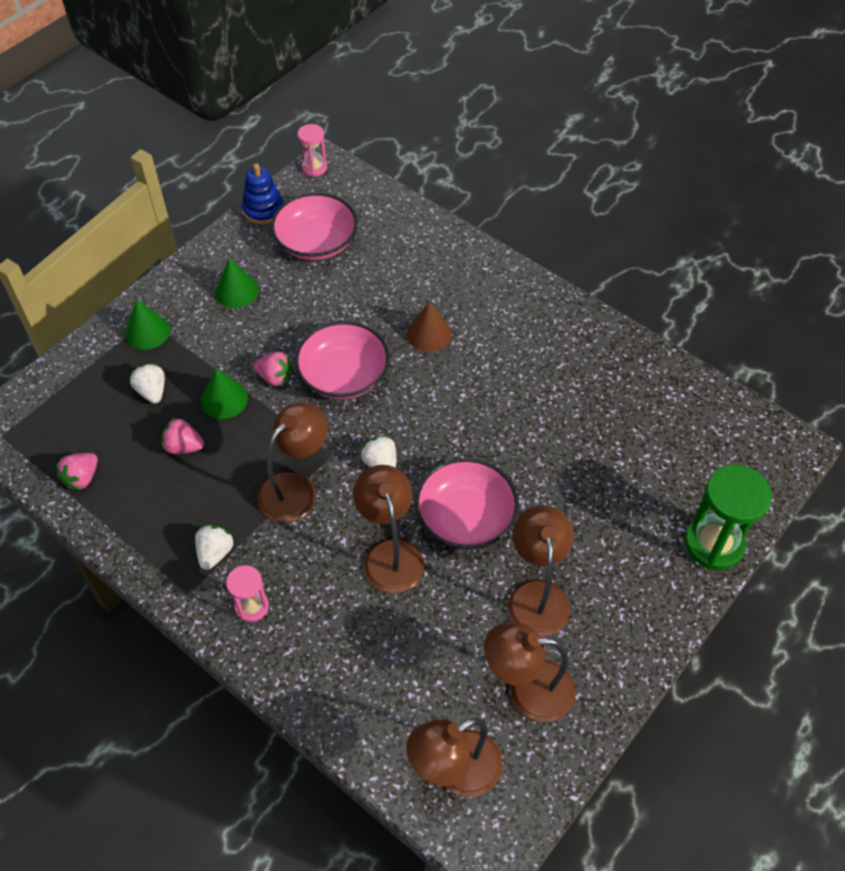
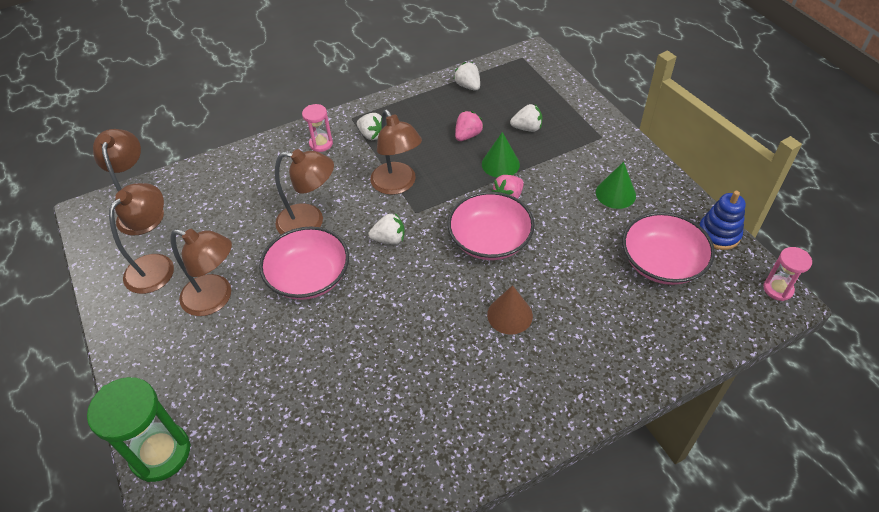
camera: 115 degrees right, 5 degrees down
pink strawberry [56,453,98,490] -> white strawberry [454,62,480,90]
green cone [125,299,170,350] -> none

